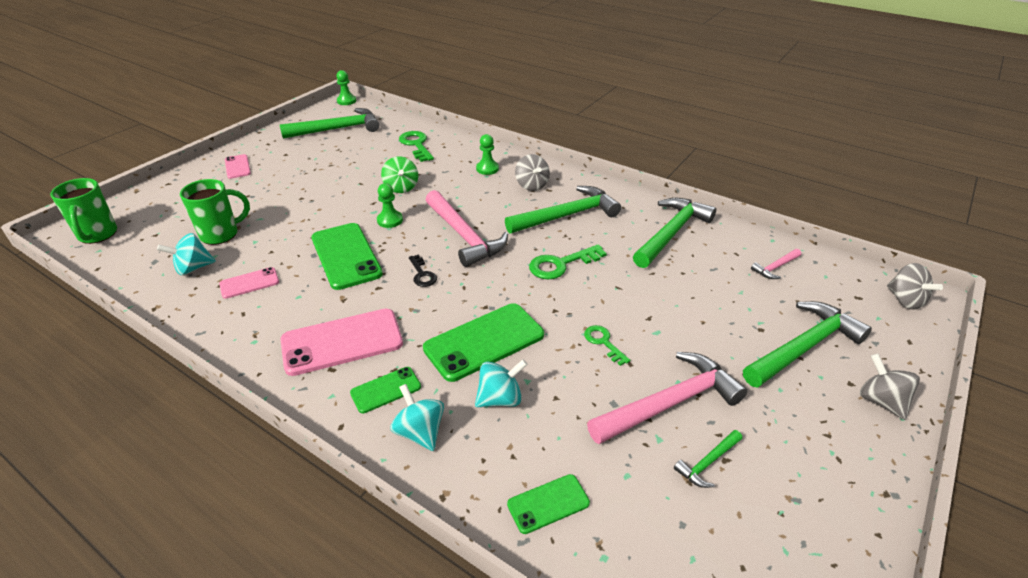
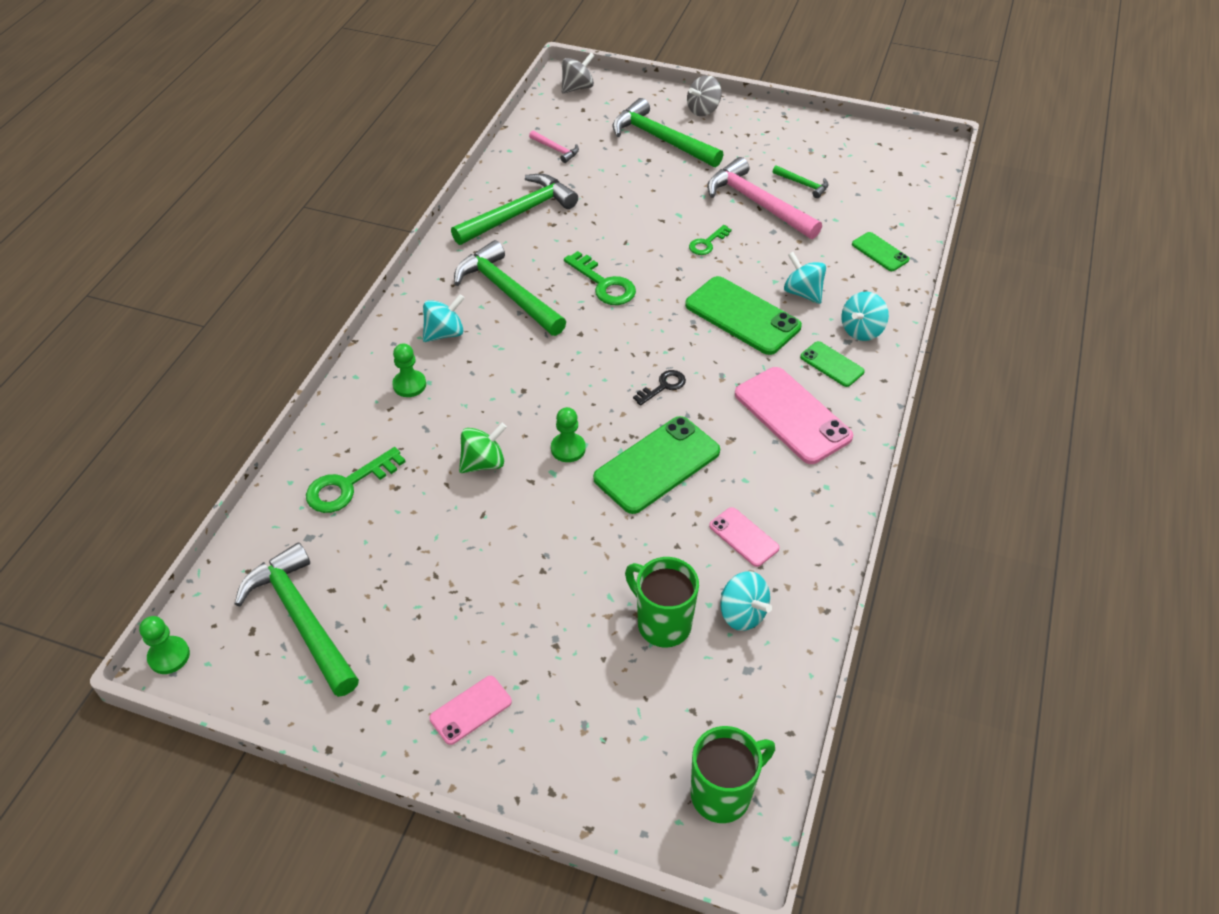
camera: 105 degrees left, 10 degrees up
pink hammer [426,190,508,267] -> none
grey spinning top [515,154,550,191] -> turquoise spinning top [423,294,465,342]
green hammer [633,198,716,268] -> green hammer turned 120 degrees clockwise [451,174,578,245]

